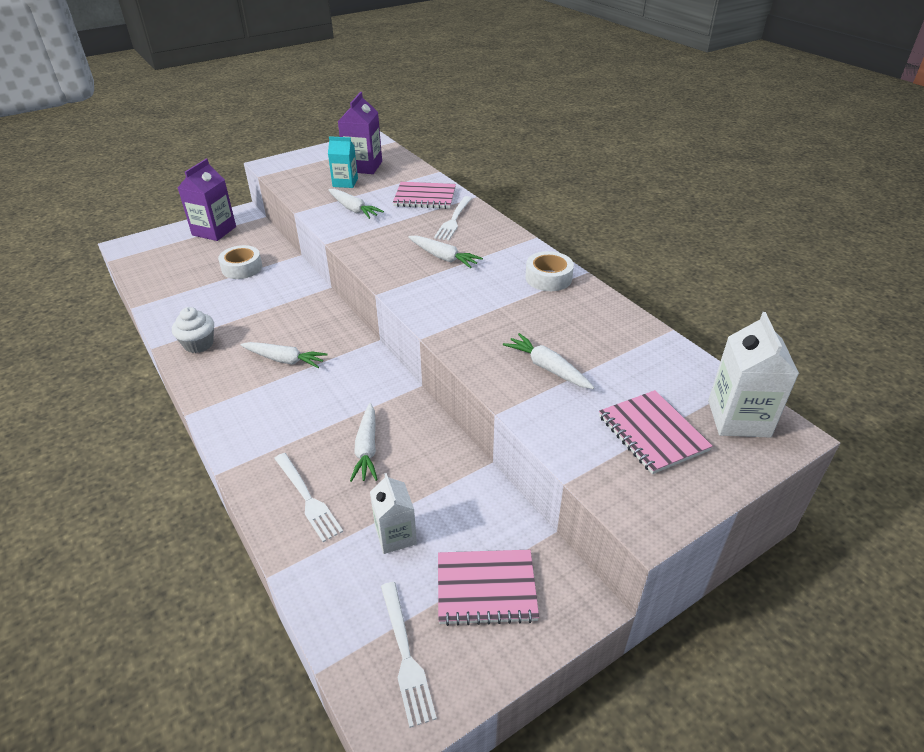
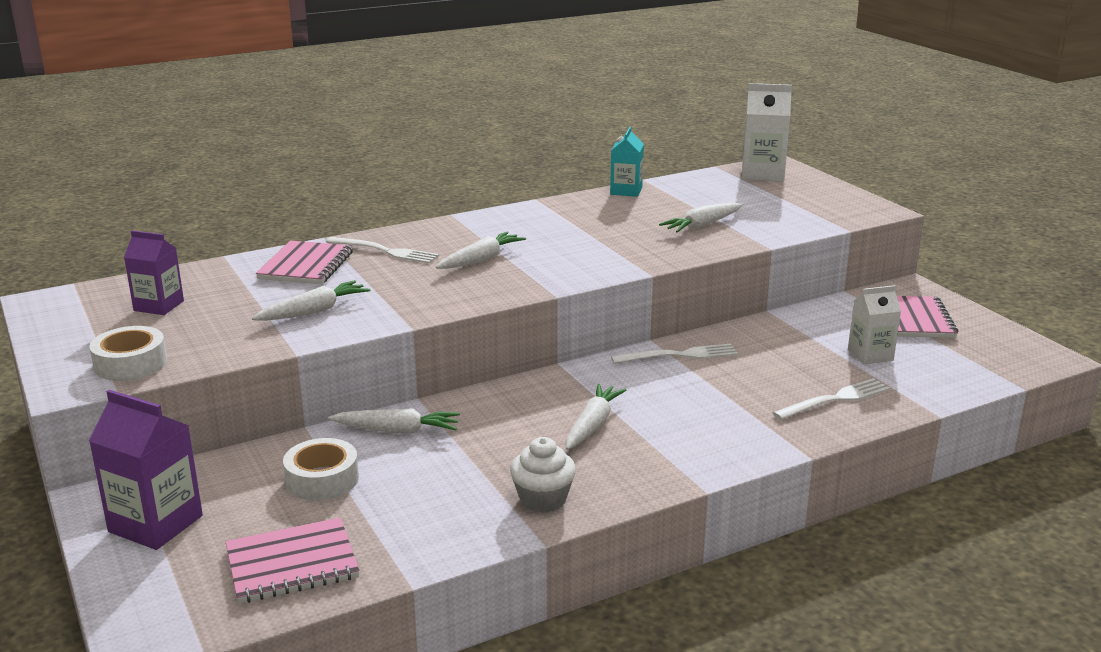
camera: 85 degrees left, 15 degrees down
turquoise carton [328,136,358,188] -> turquoise carton moved to [610,127,644,197]
purple carton [338,92,382,174] -> purple carton [124,230,184,315], size x0.66
white carrot [350,403,378,482] -> white carrot moved to [328,408,460,434]
white fork [381,582,437,728] -> white fork moved to [611,343,738,364]
white tape [525,251,574,291] -> white tape moved to [89,326,167,381]
pink notebook [599,390,713,474] -> pink notebook moved to [226,517,360,604]

